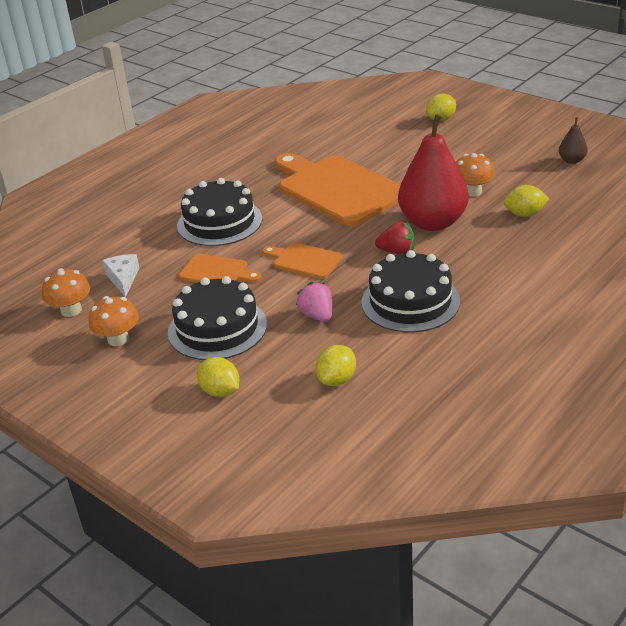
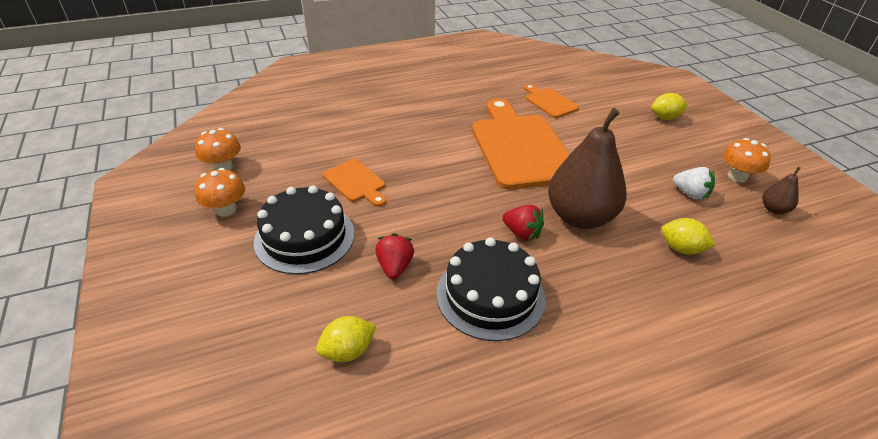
camera: 25 degrees right, 5 degrees up
white cheese [102,254,139,297] -> none
black cake [177,178,262,246] -> none
yellow lemon [197,357,239,397] -> none
orange cutting board [262,243,342,279] -> orange cutting board moved to [524,84,579,118]
pink strawberry [296,282,332,322] -> red strawberry [375,233,414,279]
red pear [398,114,469,231] -> brown pear [548,108,627,229]
orange mushroom [456,153,495,197] -> orange mushroom moved to [723,138,771,182]
none -> white strawberry [673,167,715,200]

